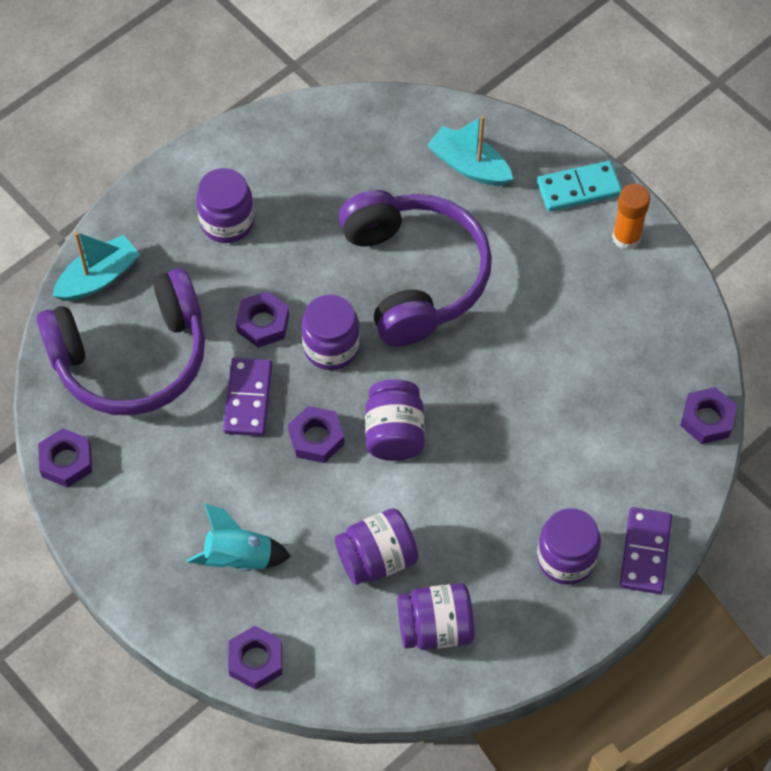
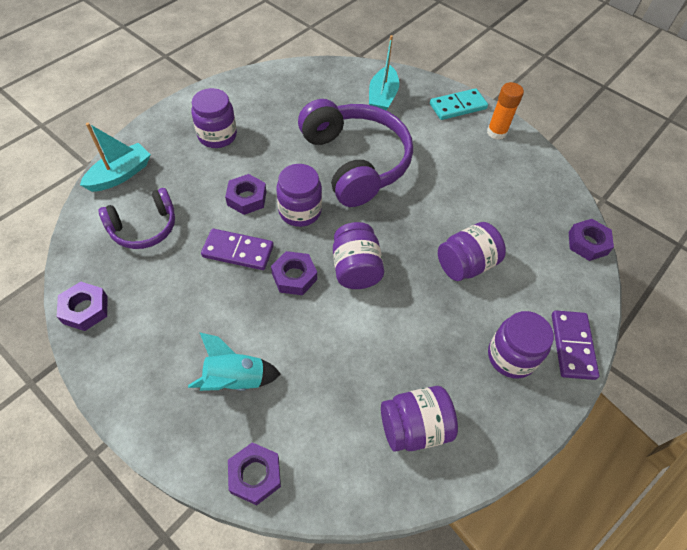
camera: 10 degrees left, 5 degrees down
purple headphones [36,268,205,415] -> purple headphones [99,188,175,249], size x0.55
purple domino [223,357,273,436] -> purple domino turned 75 degrees counterclockwise [201,229,274,270]
purple jar [335,508,418,585] -> purple jar moved to [438,222,506,281]
turquoise boat [427,116,513,186] -> turquoise boat turned 105 degrees counterclockwise [369,35,399,110]

